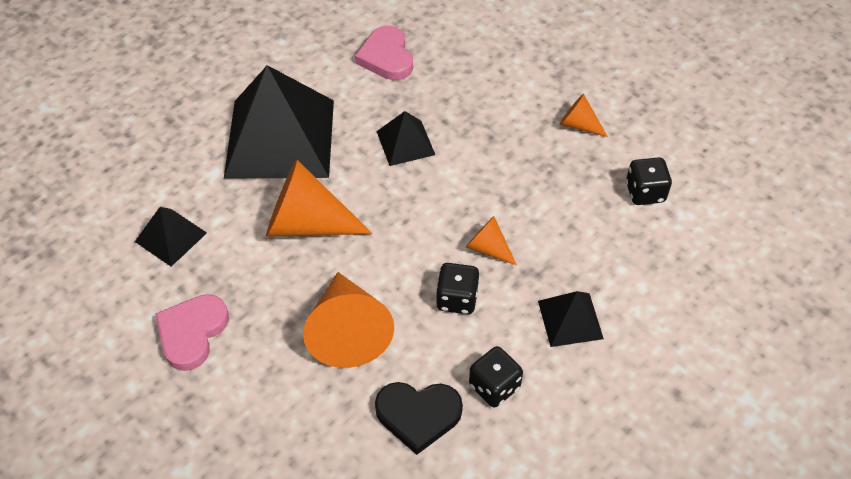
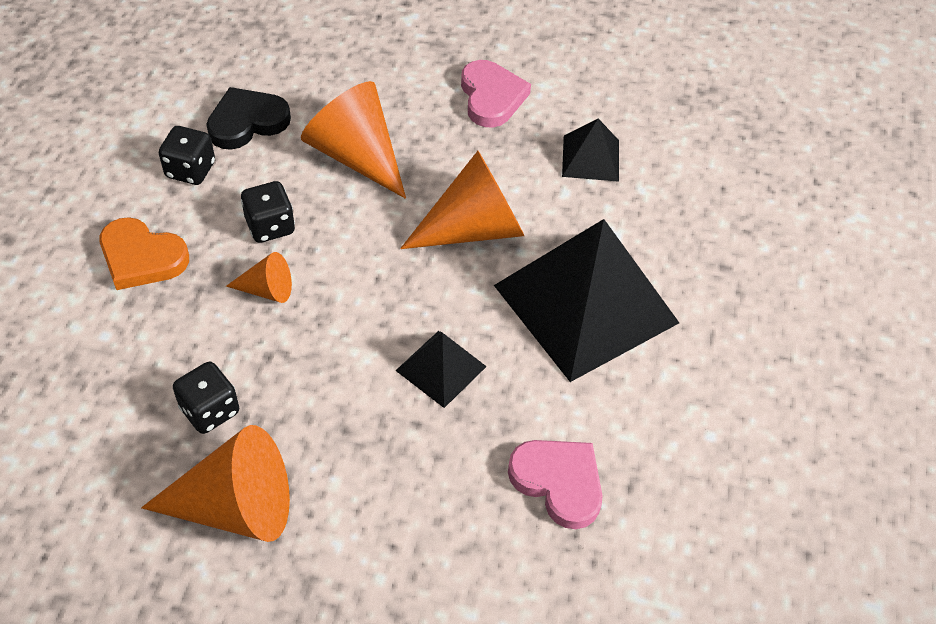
camera: 145 degrees right, 0 degrees up
black pyramid [538,291,604,347] -> orange heart [100,217,189,290]
orange cone [559,94,608,137] -> orange cone [141,425,290,542], size x1.97
black dice [626,157,672,205] -> black dice moved to [173,362,239,434]

